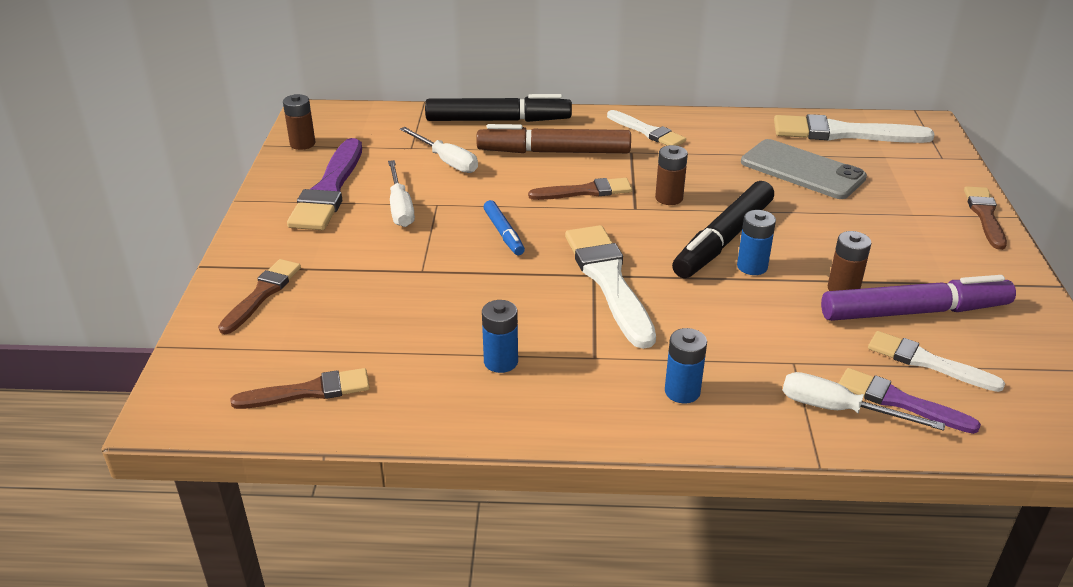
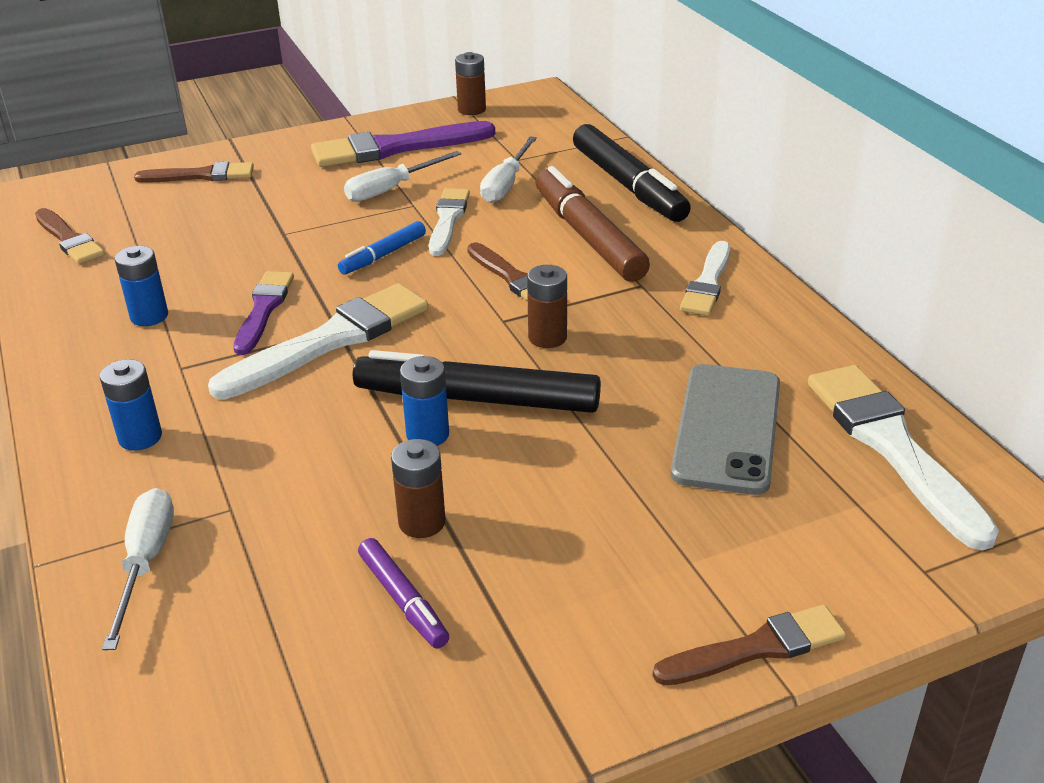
camera: 65 degrees right, 0 degrees up
purple marker [821,275,1016,321] -> purple marker [358,538,449,648], size x0.52
purple brush [839,368,981,434] -> purple brush moved to [233,271,294,355]
white brush [868,331,1005,392] -> white brush moved to [429,188,470,256]

